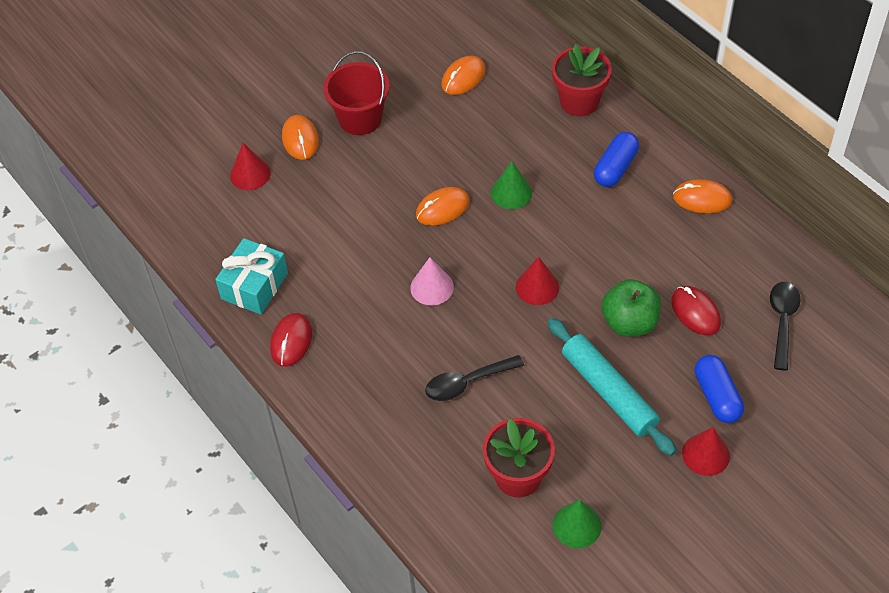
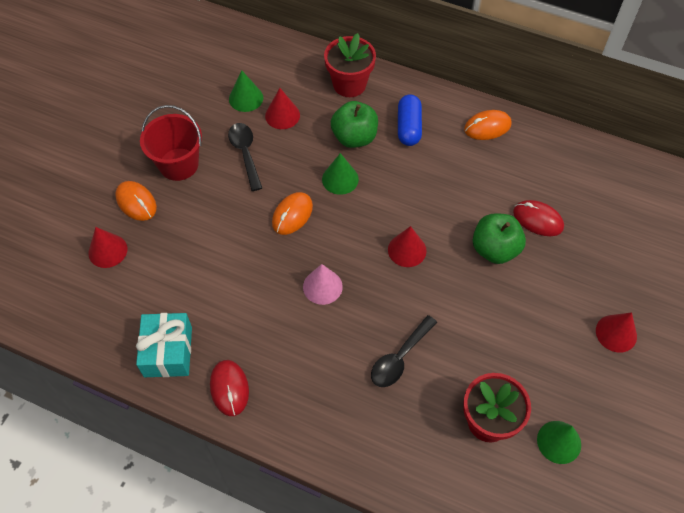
camera: 30 degrees left, 5 degrees up
orange mouse [442,55,485,95] -> green cone [229,70,263,112]
turquoise rolling pin [548,318,676,456] -> none
blue capsule [695,355,744,423] -> none
black spoon [770,282,801,371] -> black spoon moved to [228,123,262,191]
none -> red cone [265,88,300,129]
none -> green apple [331,101,378,148]

